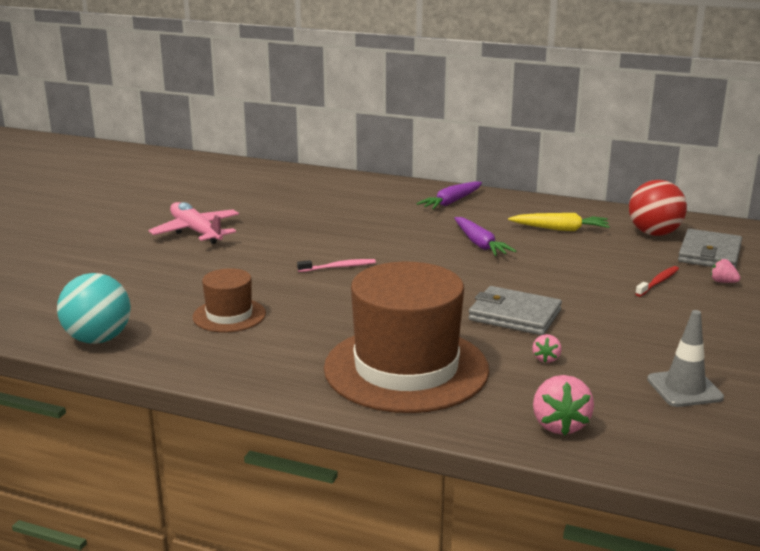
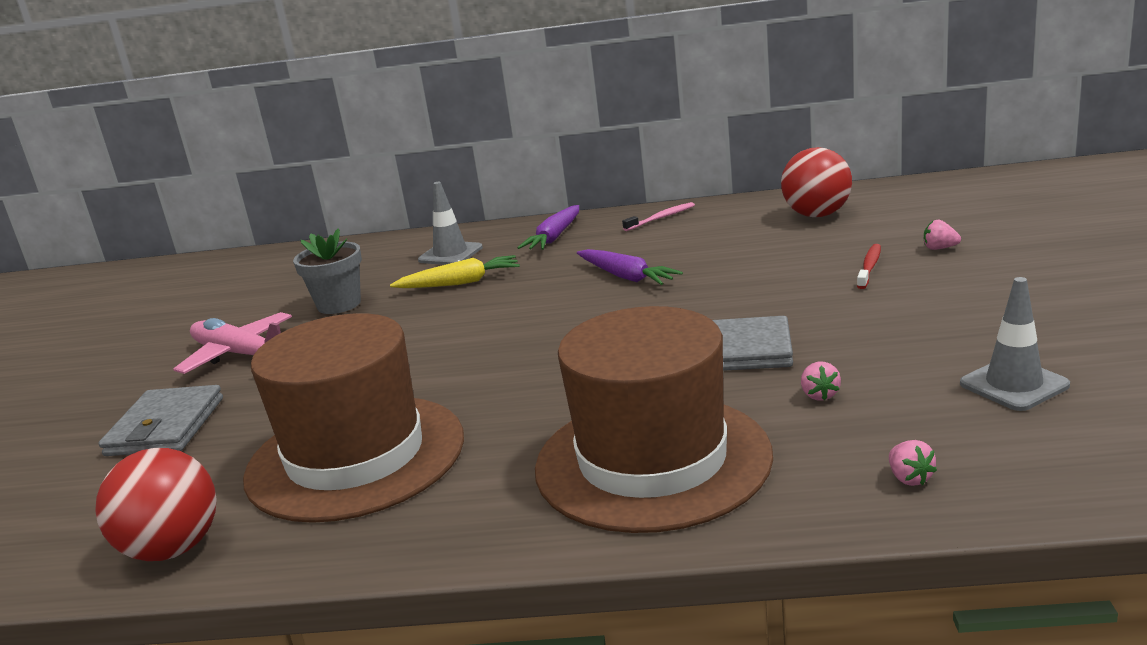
camera: 15 degrees left, 0 degrees up
turquoise ball [57,273,131,344] -> red ball [95,448,217,561]
brown hat [193,268,266,332] -> brown hat [243,313,464,523], size x2.05
pink toothbrush [297,259,376,272] -> pink toothbrush moved to [622,202,695,231]
yellow carrot [508,213,610,231] -> yellow carrot moved to [390,255,520,288]
pink strawberry [533,375,594,435] -> pink strawberry [889,440,937,486], size x0.54
grey wallet [678,229,742,268] -> grey wallet moved to [99,385,223,456]
none -> grey flower pot [293,228,362,314]
none -> grey traffic cone [418,182,483,265]

